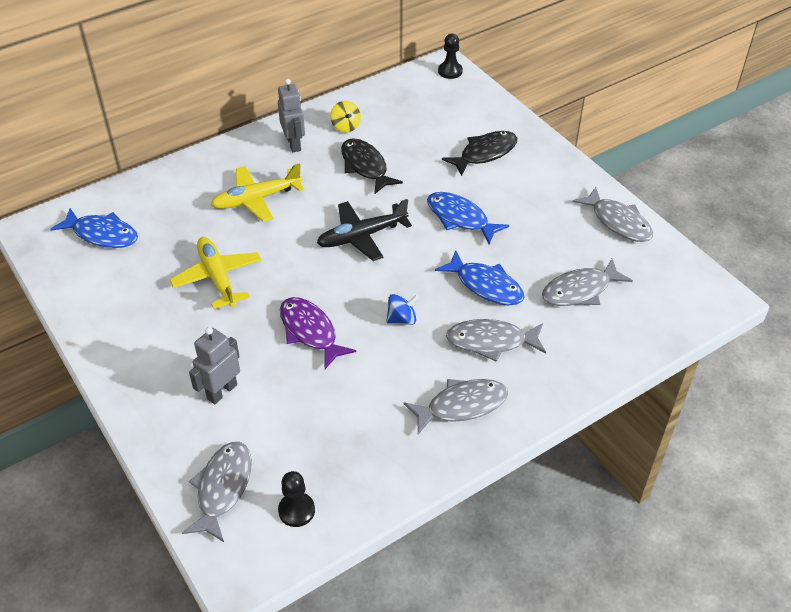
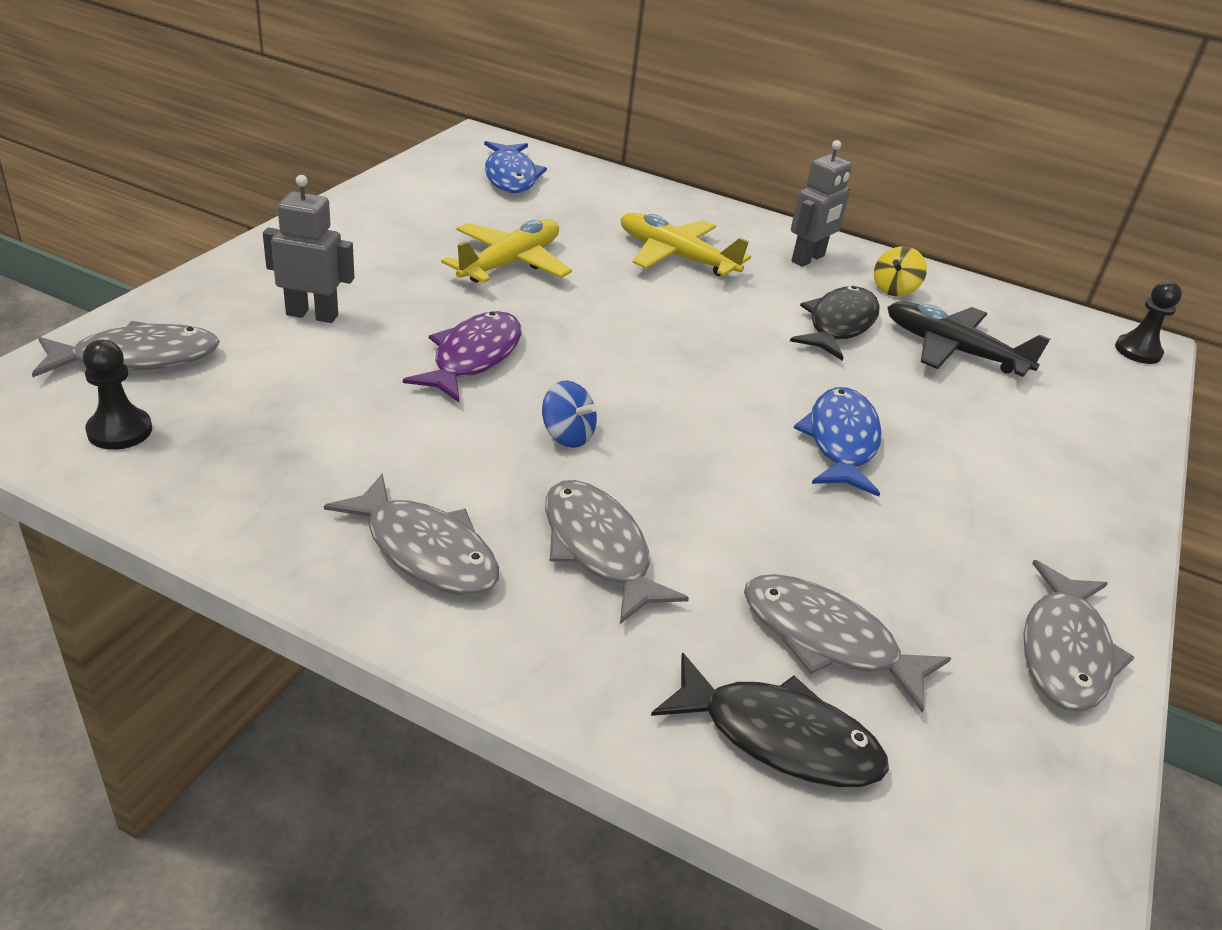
camera: 55 degrees right, 10 degrees down
black plane [317,199,412,261] -> black plane moved to [887,302,1050,377]
blue fish [435,250,525,305] -> none
black fish [442,131,517,176] -> black fish moved to [651,652,889,787]

